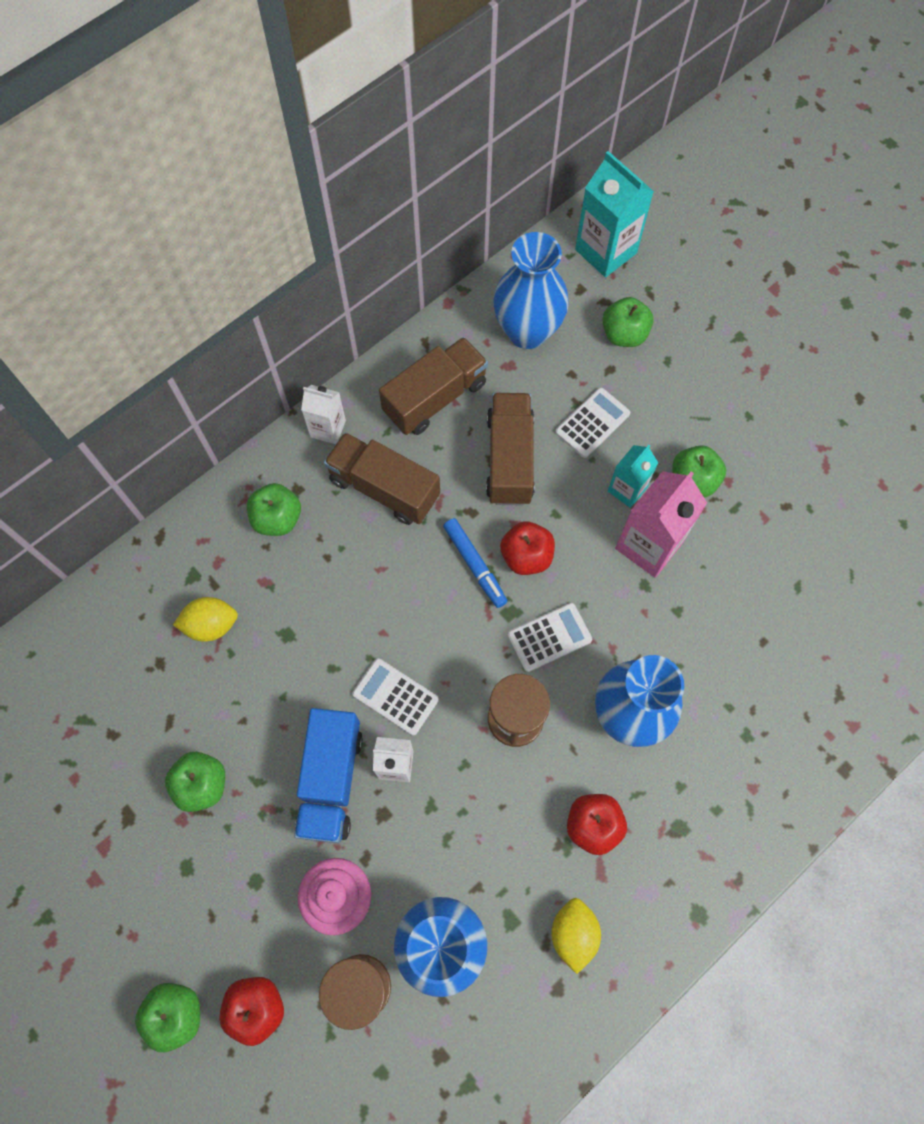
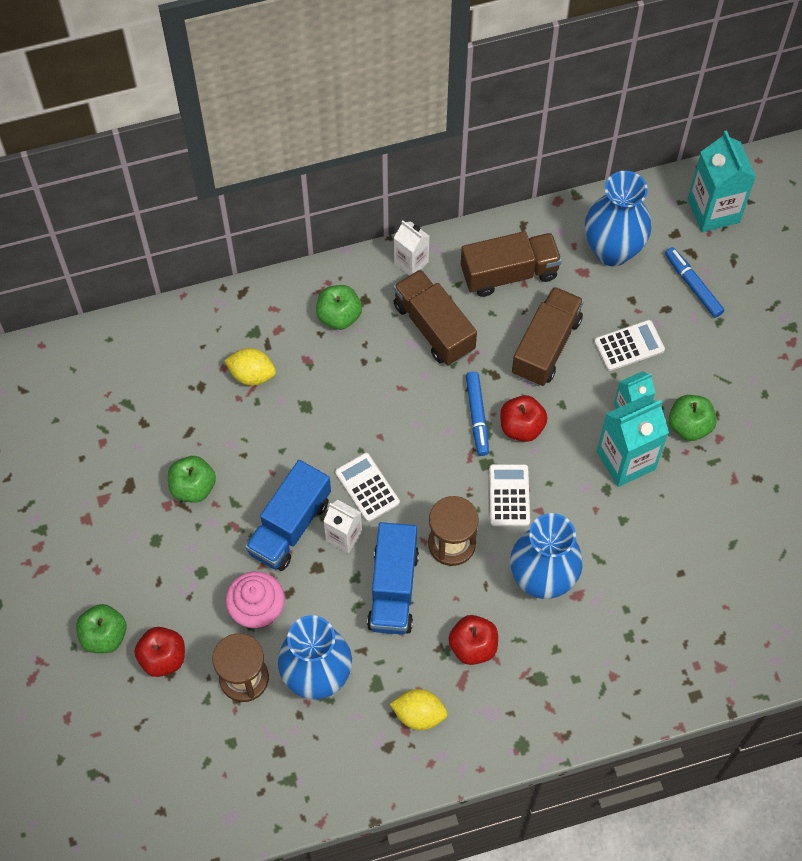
camera: 25 degrees right, 5 degrees down
white calculator [508,603,592,672] -> white calculator turned 90 degrees counterclockwise [489,464,530,526]
yellow lemon [551,898,601,974] -> yellow lemon turned 75 degrees clockwise [390,689,448,730]
green apple [602,297,653,347] -> blue marker [665,247,724,318]
pink carton [615,471,707,578] -> turquoise carton [597,395,669,487]
none -> blue truck [367,522,419,635]

